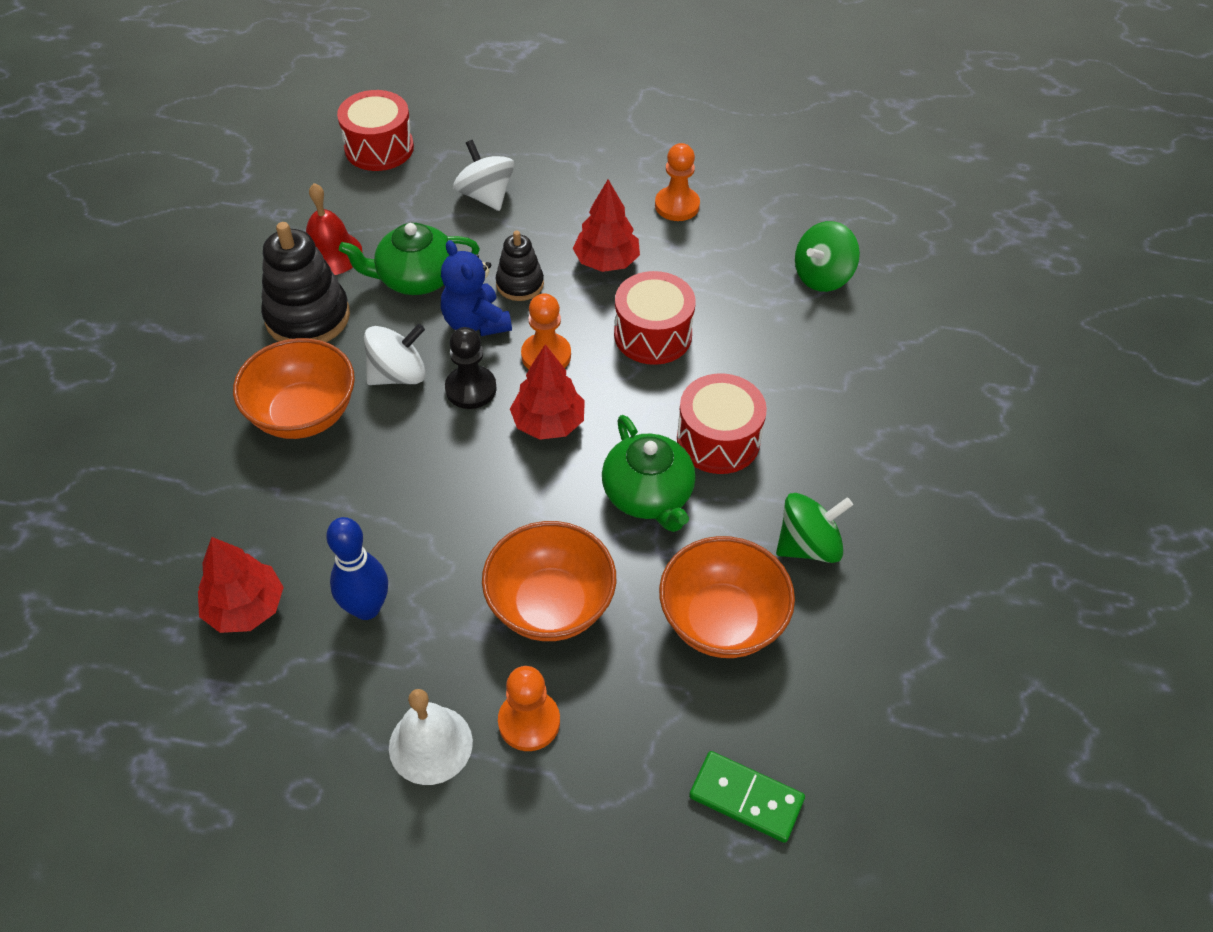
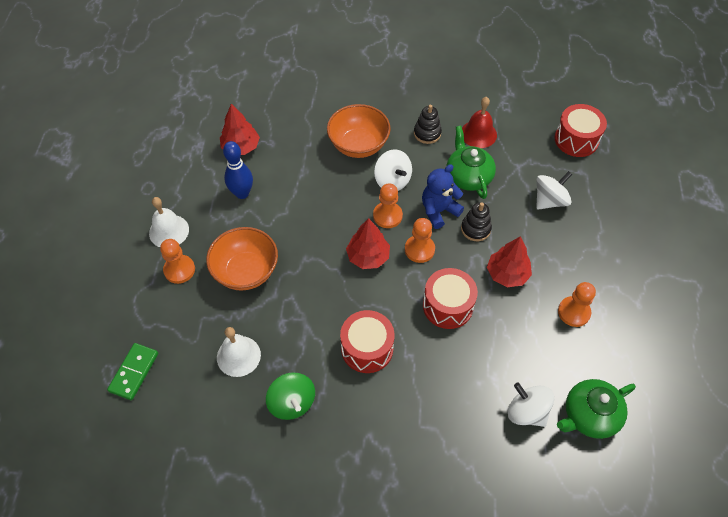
camera: 85 degrees right, 5 degrees up
black stacking toy [261,222,350,342] -> black stacking toy [414,105,442,144], size x0.58
black pawn [445,327,497,409] -> orange pawn [373,183,403,228]
green teapot [602,415,696,532] -> green teapot moved to [557,379,636,439]
orange bowl [659,536,795,658] -> white bell [217,327,261,377]
green spinning top [795,221,860,292] -> white spinning top [508,383,554,427]

